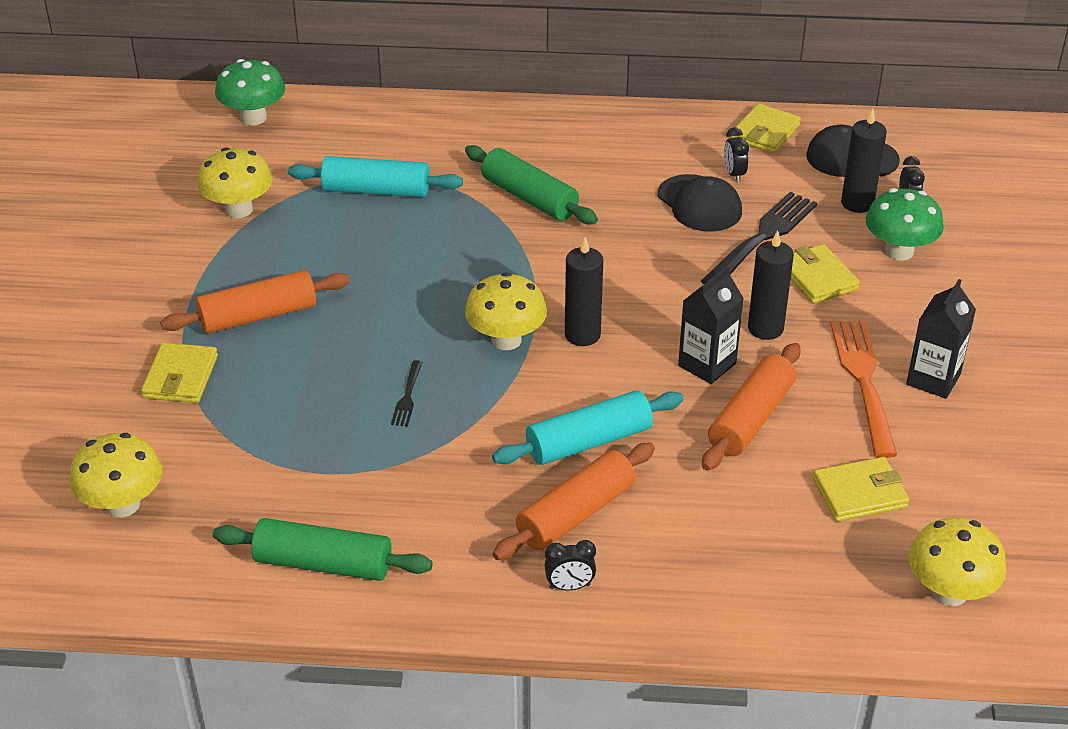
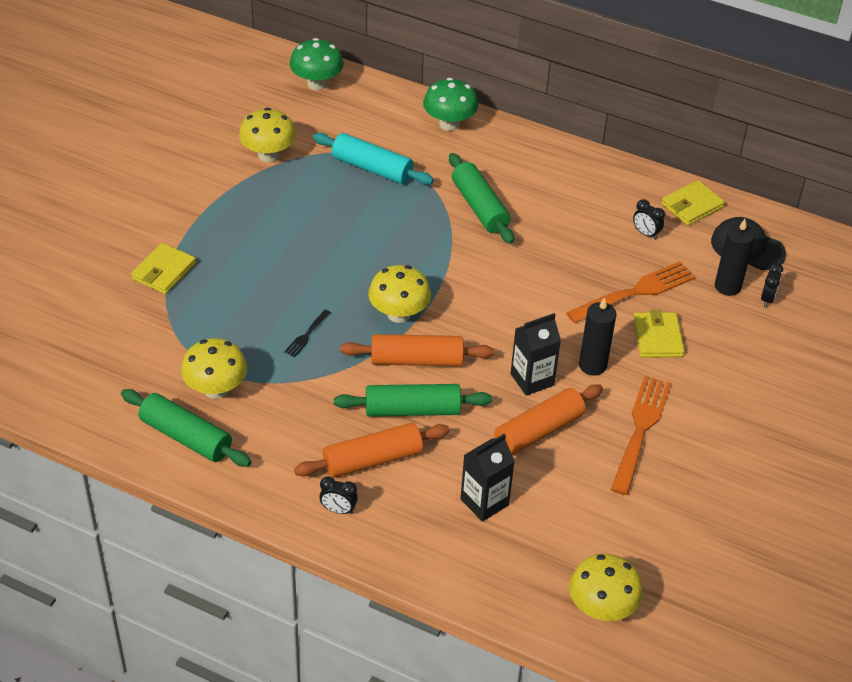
camera: 20 degrees right, 5 degrees up
yellow mushroom [69,433,162,517] -> yellow mushroom moved to [181,338,247,399]
orange rolling pin [160,270,350,333] -> orange rolling pin moved to [340,334,494,366]
turquoise rolling pin [492,390,683,465] -> green rolling pin [334,384,492,417]
black candle [565,237,603,346] -> none
black cap [658,174,742,232] -> none
black fork [701,192,818,284] -> orange fork [566,261,695,323]
black clock [724,127,749,182] -> black clock turned 60 degrees counterclockwise [633,199,665,240]
yellow wallet [813,457,909,522] -> none
green mushroom [865,188,944,261] -> green mushroom moved to [423,78,478,131]
black carton [906,279,976,399] -> black carton moved to [460,434,515,522]

